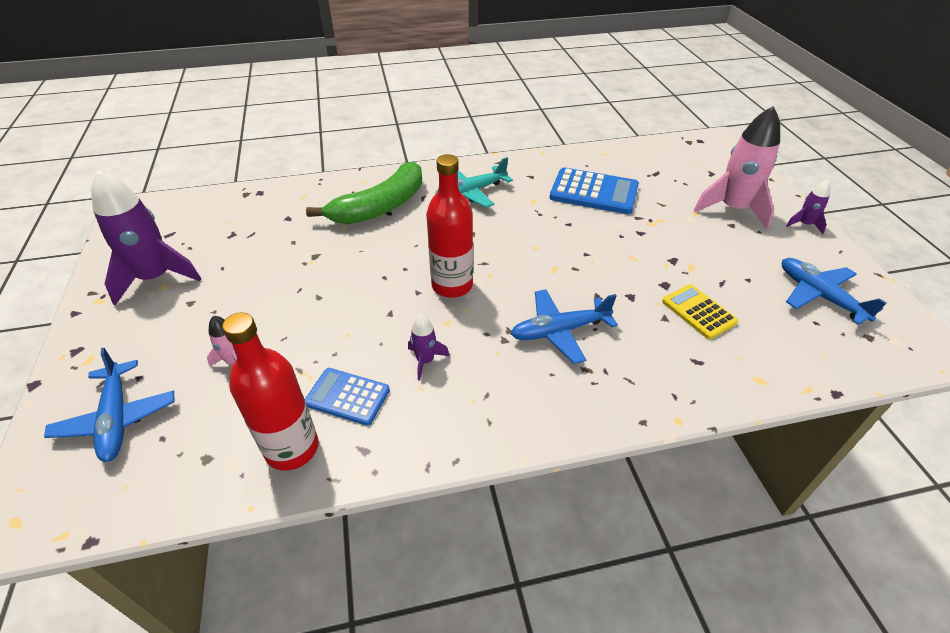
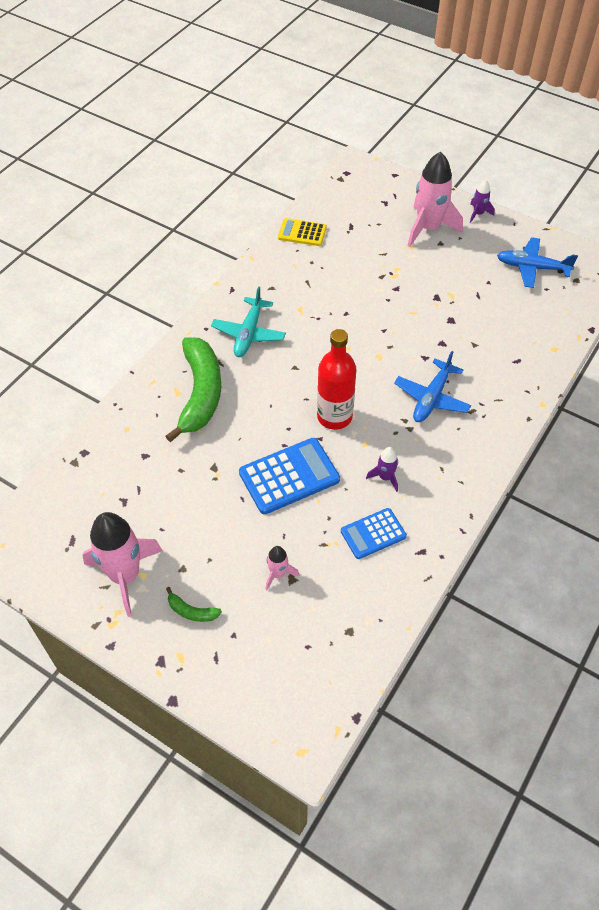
camera: 45 degrees left, 10 degrees up
blue plane [44,348,174,462] -> none
purple rocket [91,170,201,305] -> pink rocket [82,512,163,617]
red bottle [222,312,319,471] -> none
blue calculator [550,168,639,214] -> blue calculator moved to [239,438,340,514]
yellow calculator [662,284,739,339] -> yellow calculator moved to [278,218,327,246]
none -> green banana [166,587,222,622]

